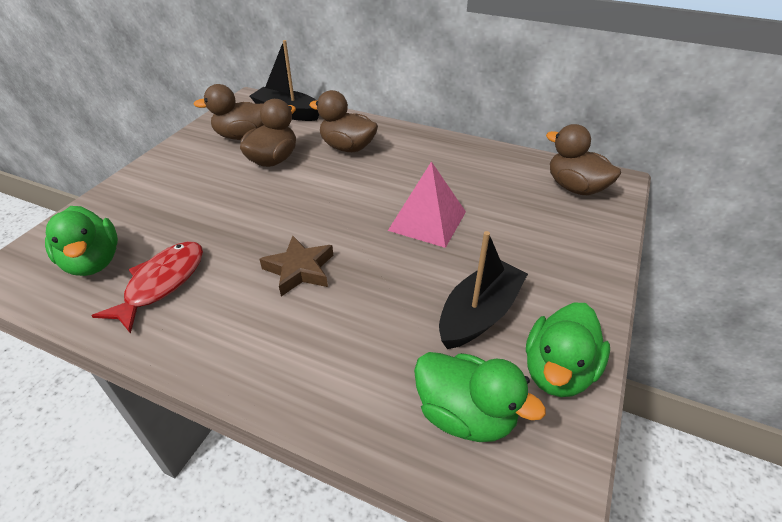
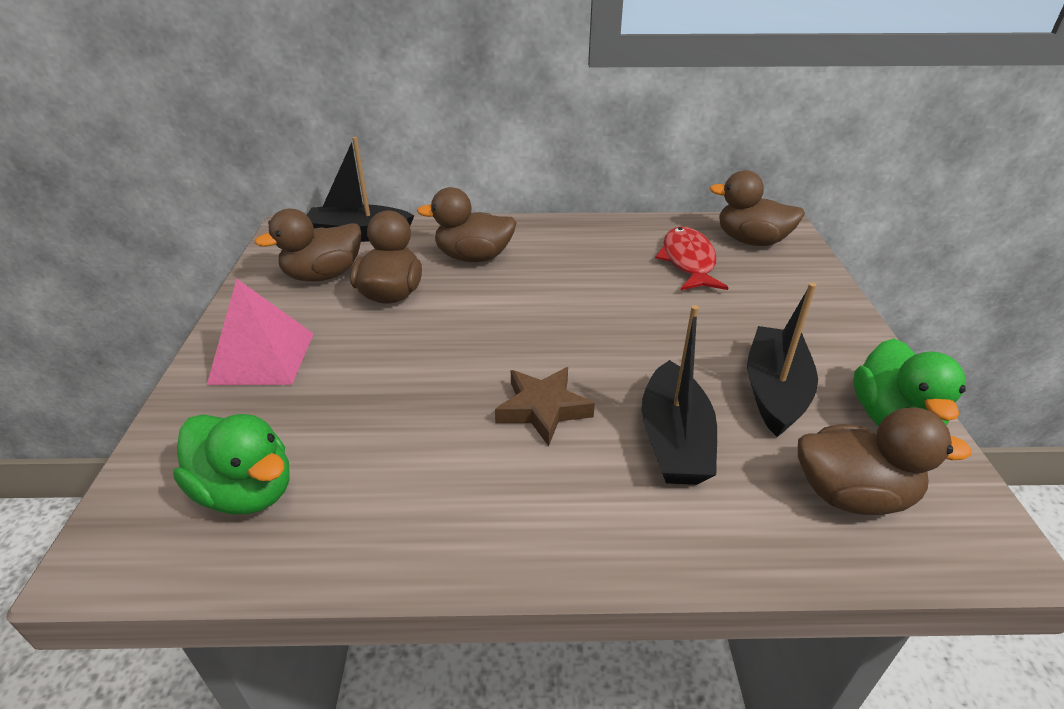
camera: 25 degrees left, 5 degrees down
red fish [92,241,203,334] -> red fish moved to [655,226,729,290]
pink pyramid [388,161,466,248] -> pink pyramid moved to [207,279,314,385]
green duck [414,352,546,442] -> brown duck [798,408,971,515]
none -> black boat [642,305,717,485]

